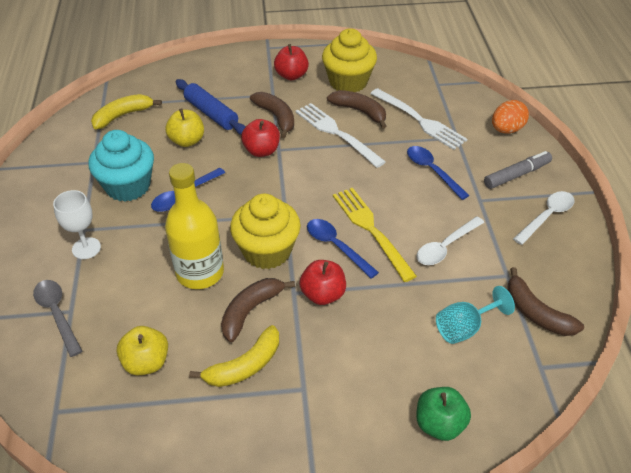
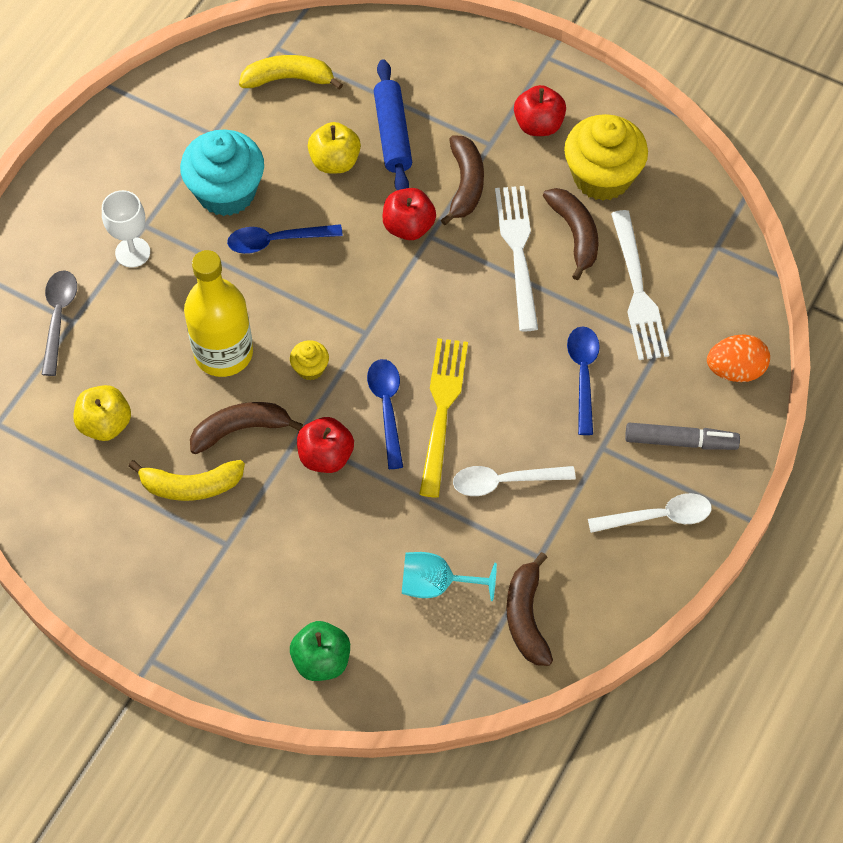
camera: 35 degrees right, 15 degrees up
yellow cupcake [230,194,301,269] -> yellow cupcake [290,340,329,380], size x0.45

